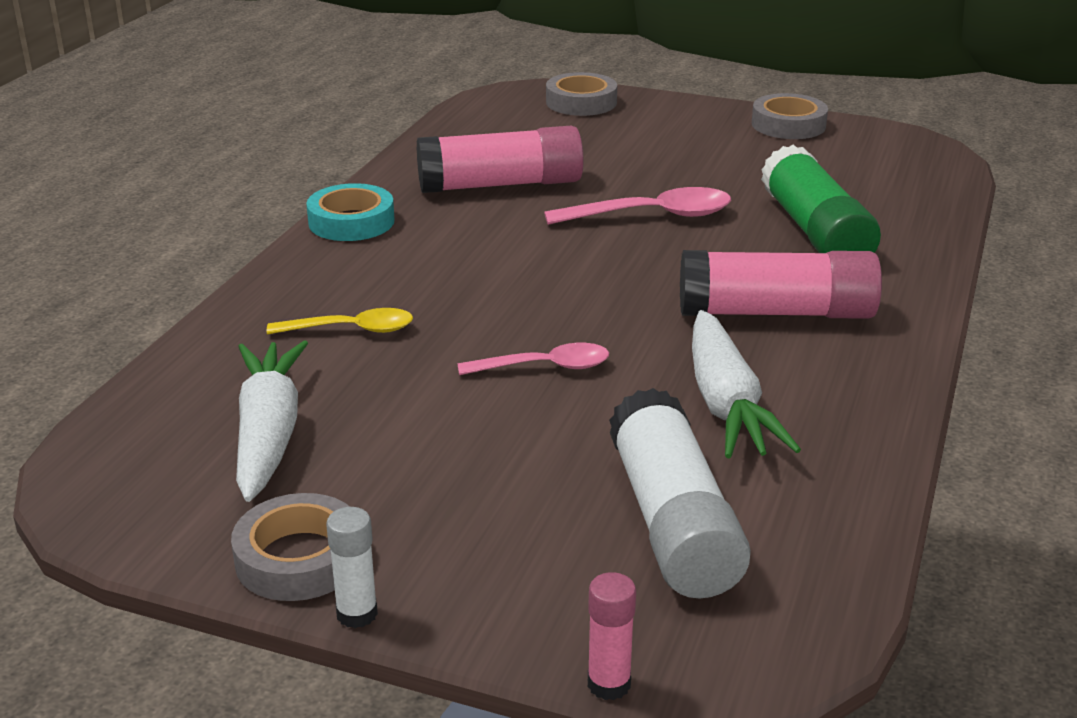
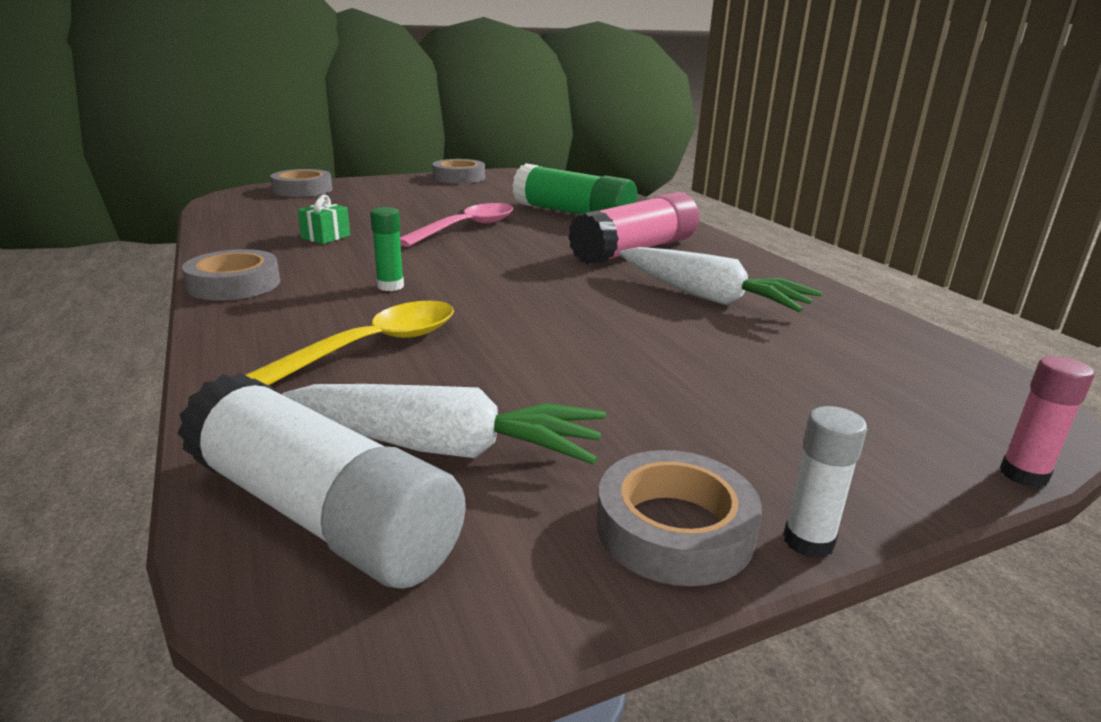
camera: 45 degrees left, 5 degrees down
white carrot [236,340,308,502] -> white carrot turned 150 degrees clockwise [282,384,606,465]
yellow spoon [267,308,413,334] -> yellow spoon [245,300,454,385], size x1.51
turquoise tape [306,183,395,241] -> grey tape [182,249,280,301]
pink glue stick [417,126,584,193] -> green gift [298,194,350,244]
pink spoon [457,343,609,375] -> none
white glue stick [609,388,751,598] -> white glue stick moved to [177,373,466,589]
none -> green glue stick [370,207,404,291]

